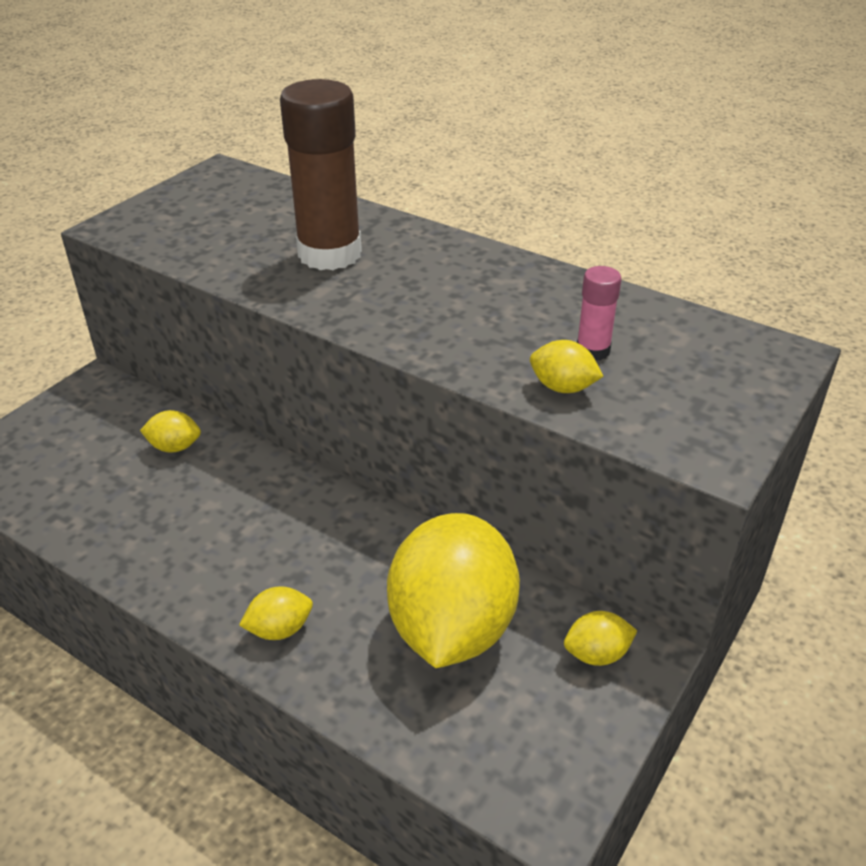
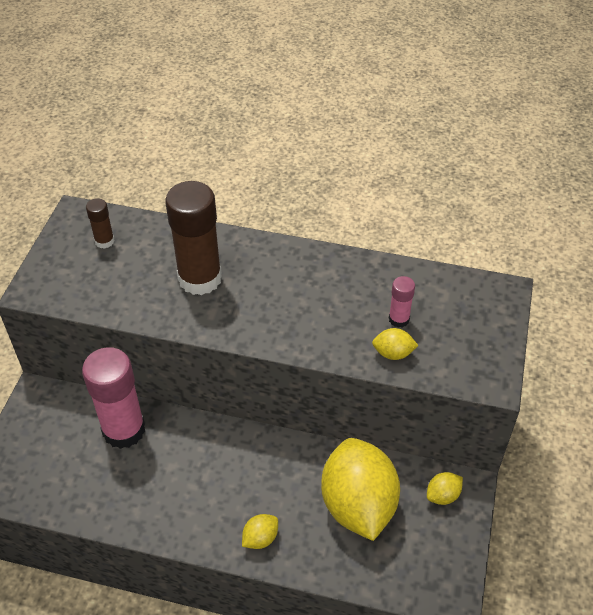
camera: 20 degrees left, 10 degrees up
yellow lemon [140,410,201,452] -> pink glue stick [82,347,145,449]
none -> brown glue stick [86,198,115,249]

